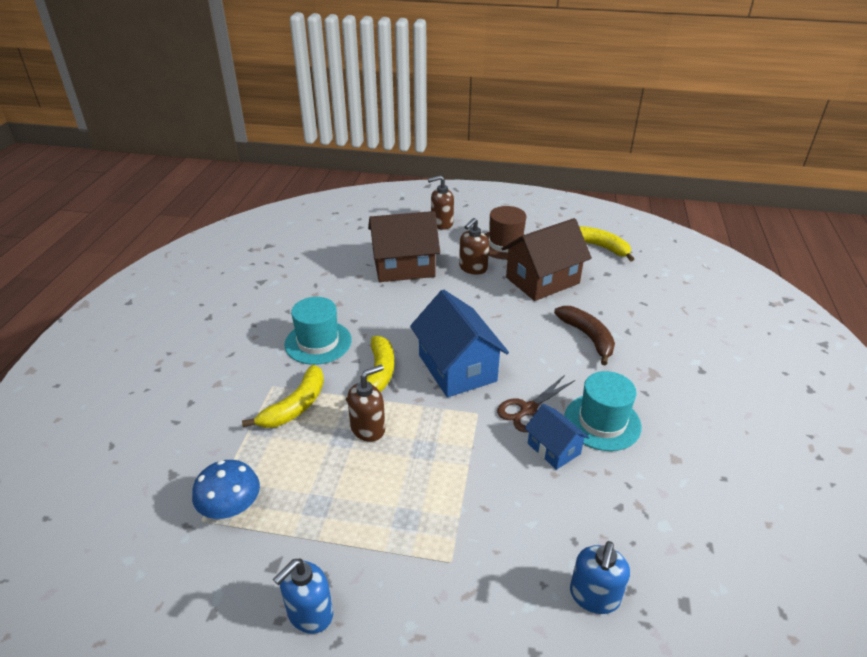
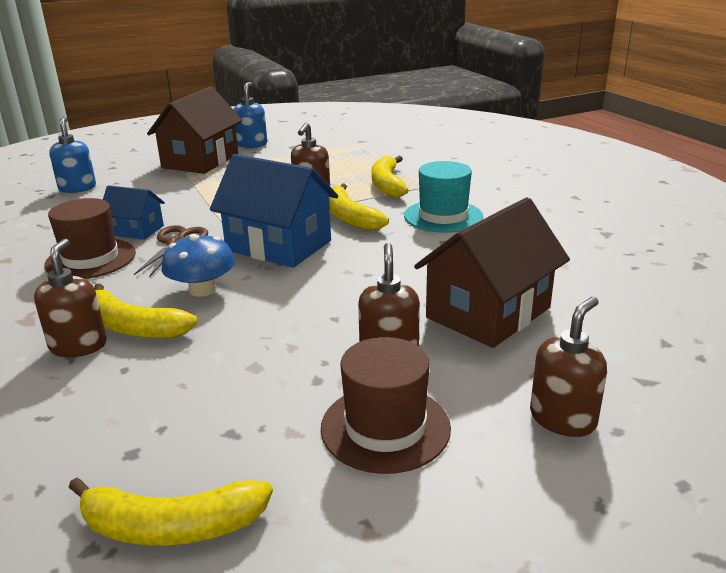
camera: 145 degrees right, 10 degrees down
blue mushroom [192,460,260,519] -> blue mushroom moved to [161,234,235,297]
brown house [502,218,592,301] -> brown house moved to [147,87,243,174]
brown banana [554,306,615,366] -> yellow banana [94,283,197,339]
turquoise hat [564,371,642,451] -> brown hat [44,198,136,279]
none -> brown soap dispenser [34,239,107,357]

